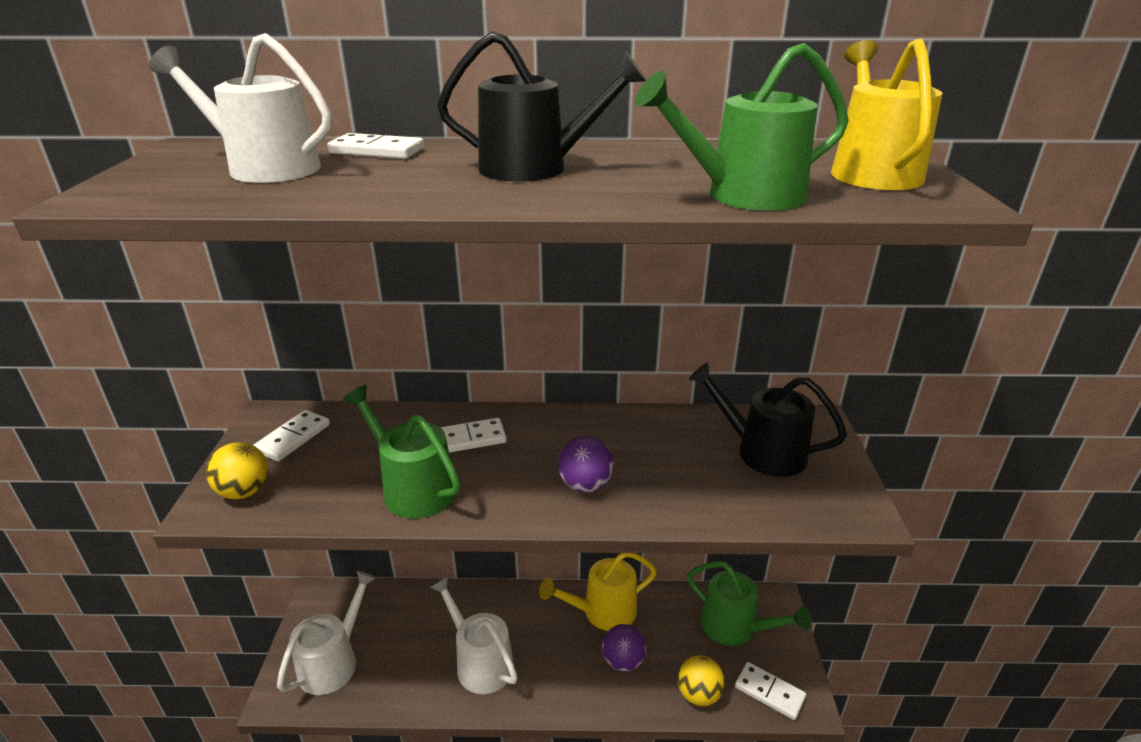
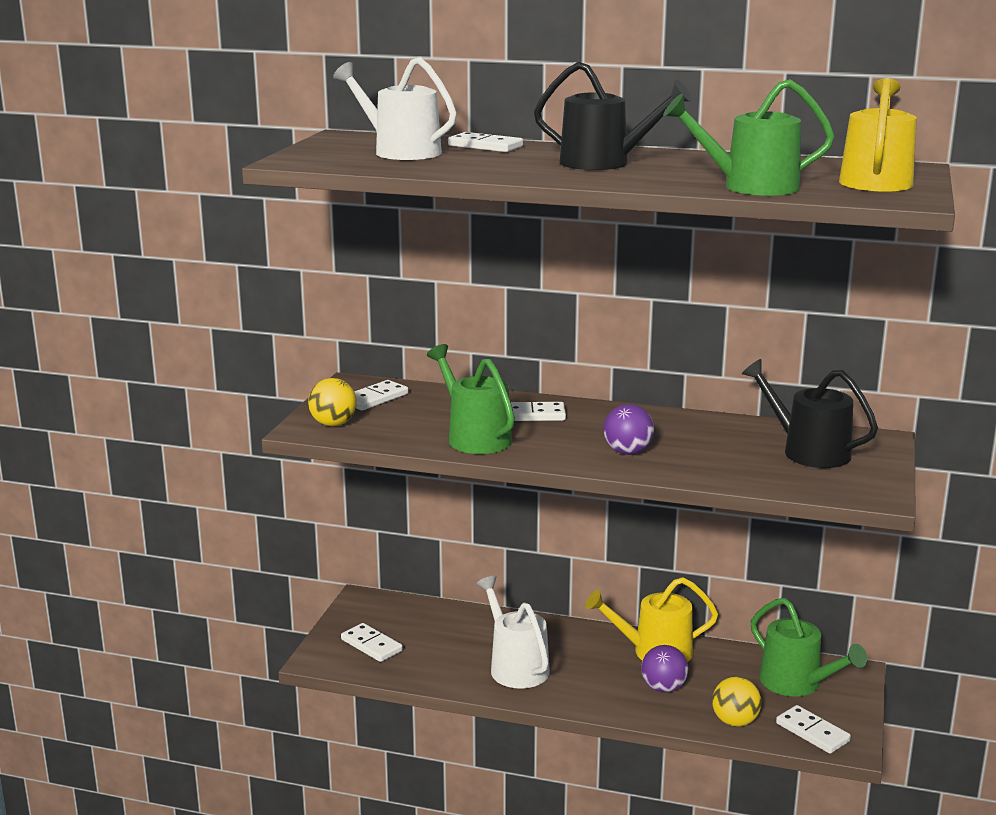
camera: 15 degrees right, 10 degrees down
white watering can [277,571,376,695] -> white domino [341,623,403,662]

